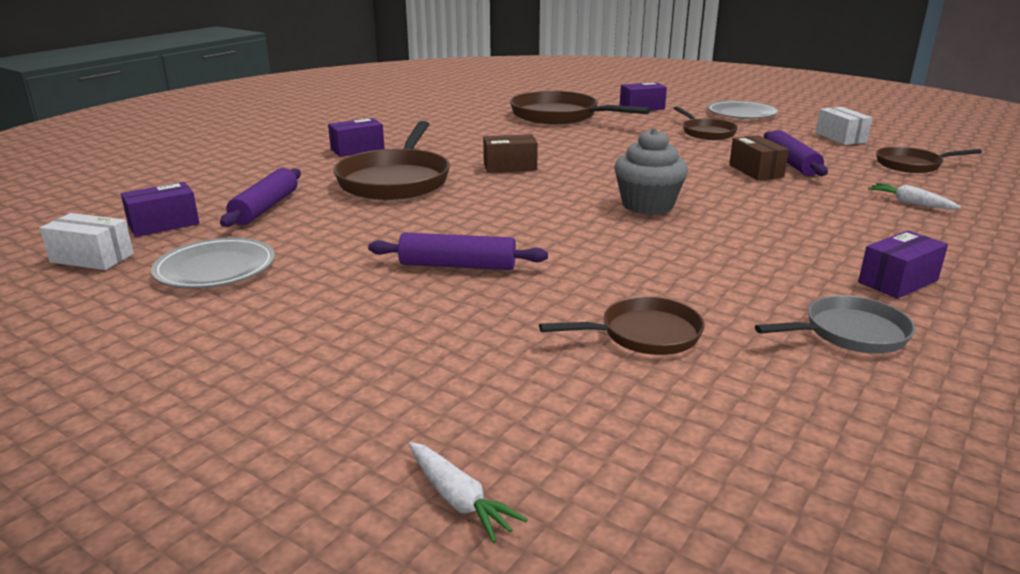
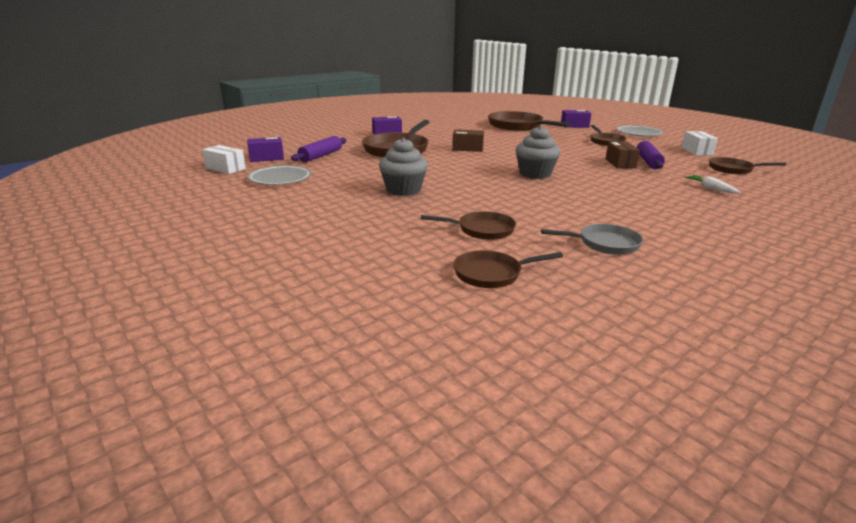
camera: 15 degrees right, 0 degrees up
purple rolling pin [368,233,548,270] -> grey cupcake [379,138,428,196]
white carrot [409,442,528,543] -> none
purple box [858,230,948,299] -> none
none -> brown pan [453,250,563,288]

